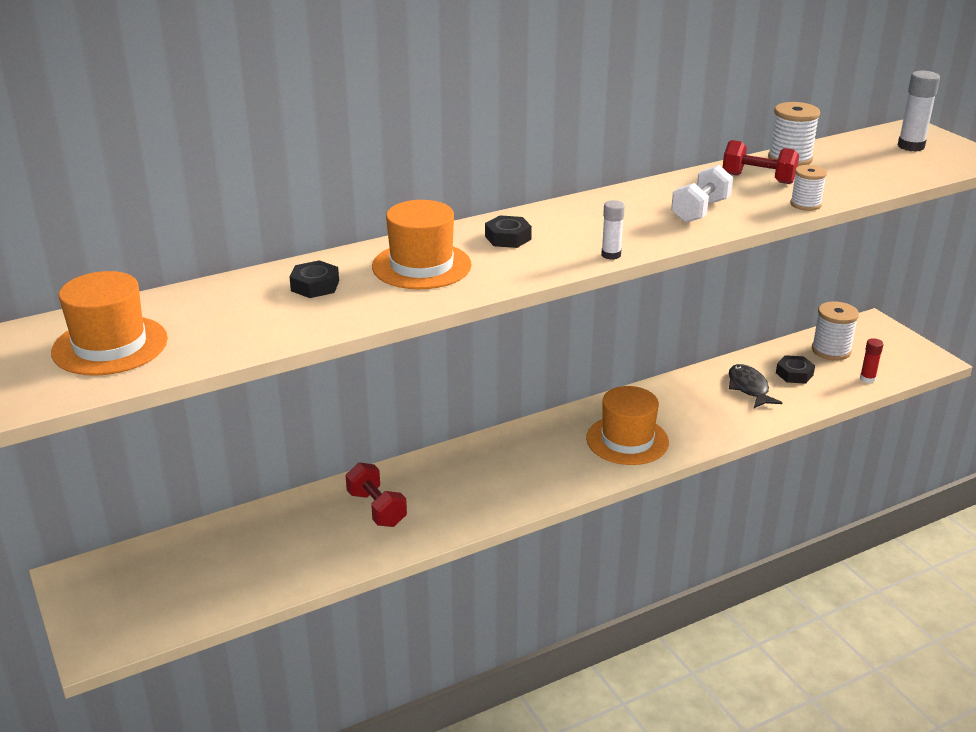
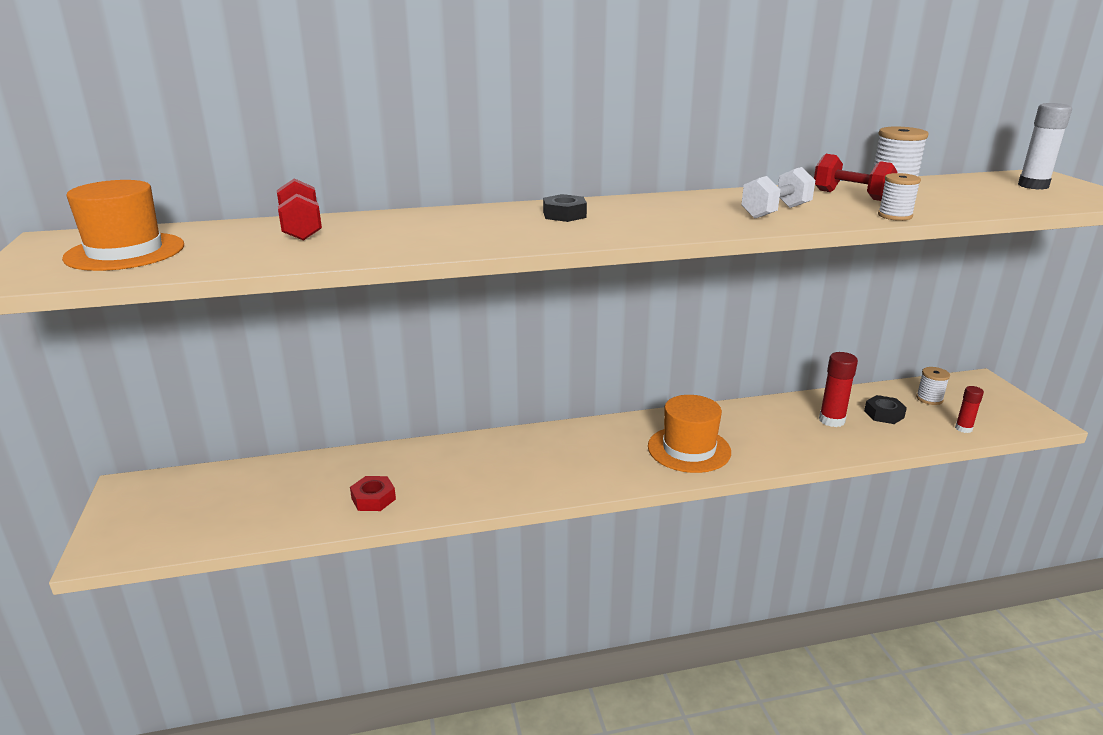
camera: 15 degrees right, 5 degrees down
black nut [289,260,339,298] -> none
red dumbbell [345,462,407,527] -> red dumbbell moved to [277,178,322,241]
orange hat [372,200,472,289] -> none
white glue stick [602,200,625,260] -> none
black fish [729,364,783,408] -> red glue stick [819,352,858,427]
white spool [812,301,859,361] -> white spool [916,367,950,405], size x0.64
none -> red nut [350,476,396,511]

